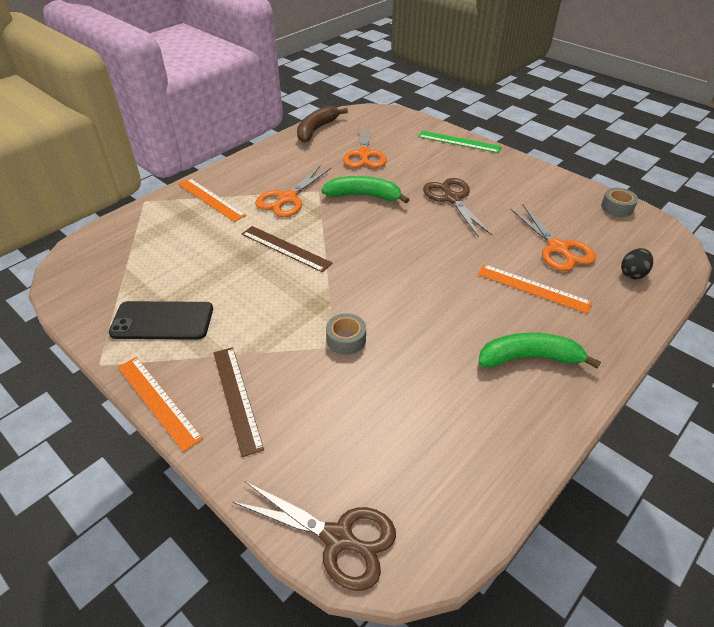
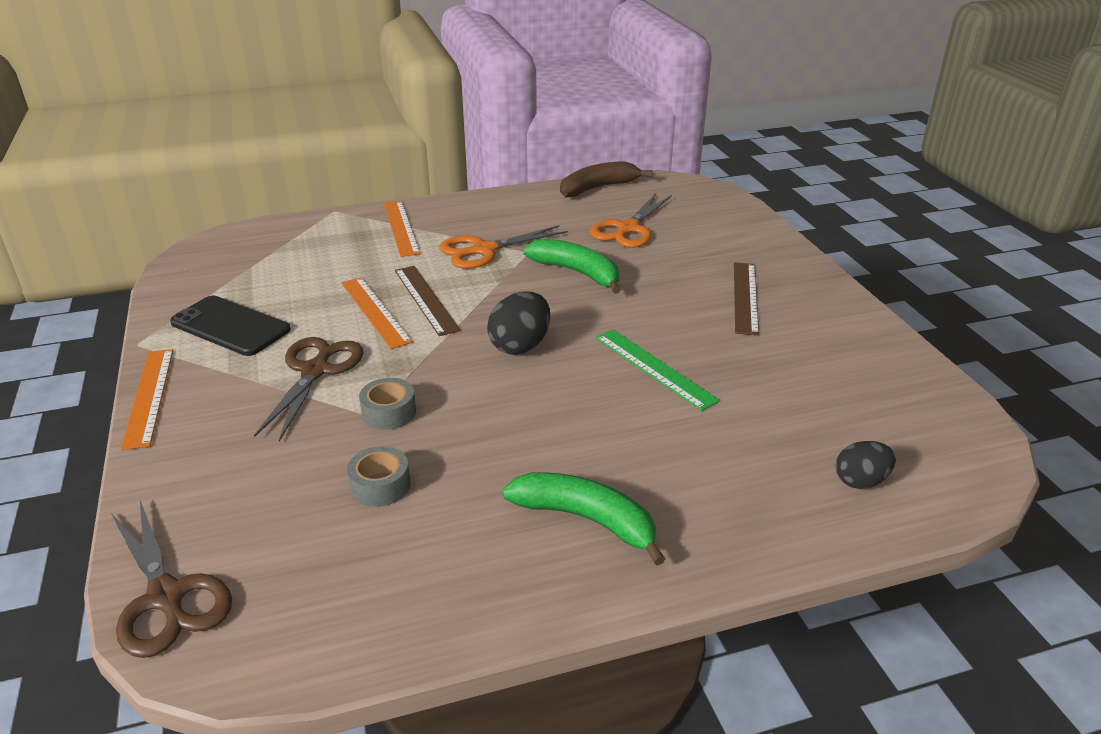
camera: 30 degrees right, 10 degrees down
brown ruler [214,347,264,457] -> brown ruler moved to [734,262,759,336]
green ruler [418,131,502,153] -> green ruler moved to [596,329,720,411]
brown scissors [423,178,492,237] -> brown scissors moved to [254,337,363,442]
orange ruler [477,264,593,314] -> orange ruler moved to [341,277,413,349]
orange scissors [510,205,596,271] -> none
grey tape [601,188,638,217] -> grey tape moved to [347,446,410,507]
none -> black egg [487,291,550,355]

